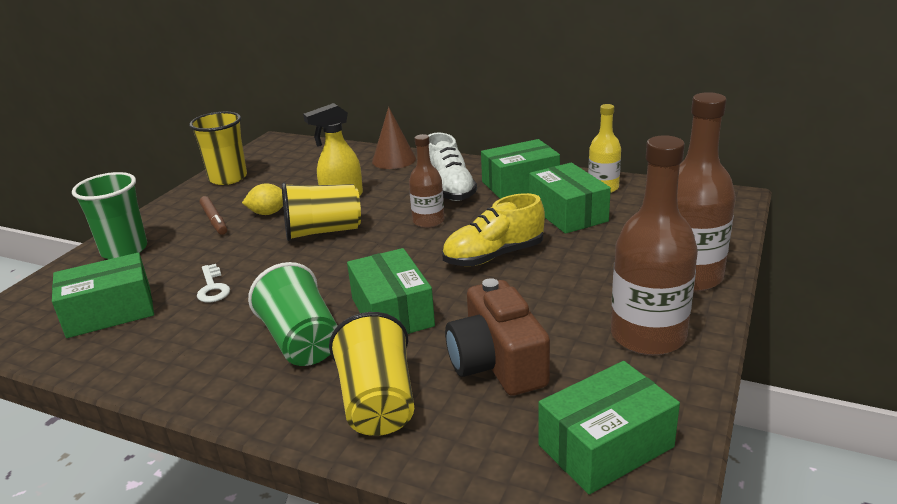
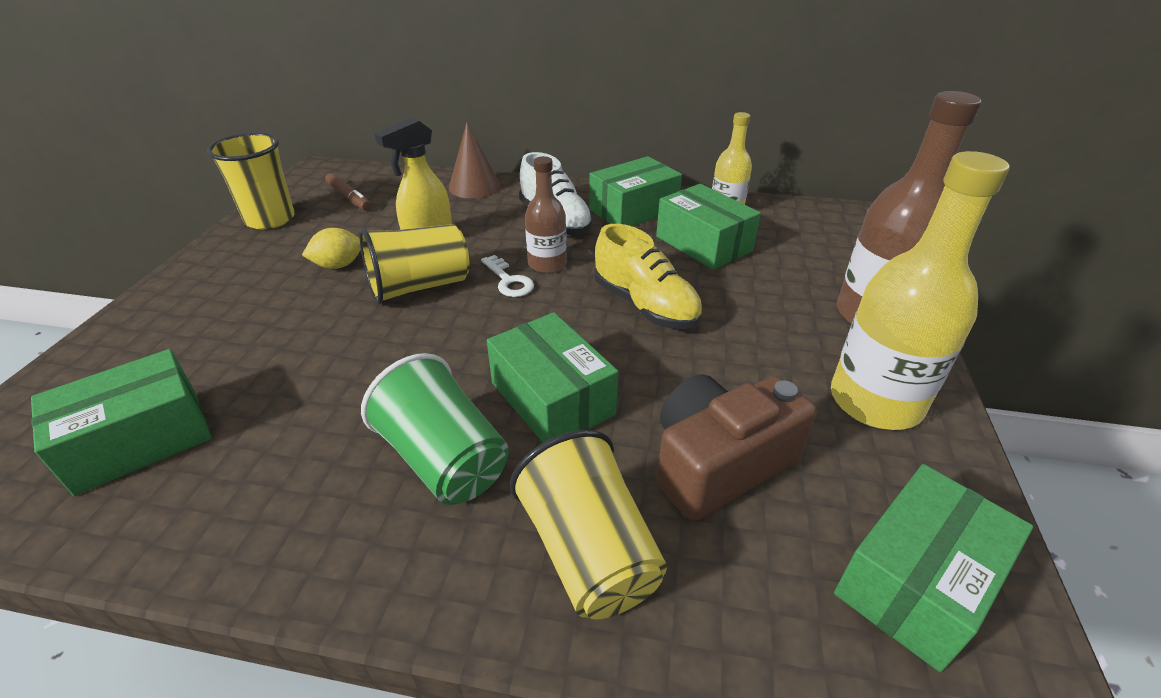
camera: 15 degrees left, 10 degrees up
green cup [72,172,147,259] -> none
white key [197,264,230,302] -> white key moved to [481,255,534,297]
brown marker [199,196,227,235] -> brown marker moved to [325,173,371,211]
yellow shoe [442,193,545,266] -> yellow shoe turned 90 degrees counterclockwise [594,224,702,329]
brown camera [445,278,550,396] -> brown camera turned 90 degrees clockwise [657,374,817,521]
brown bottle [611,135,698,355] -> yellow bottle [831,151,1010,430]

